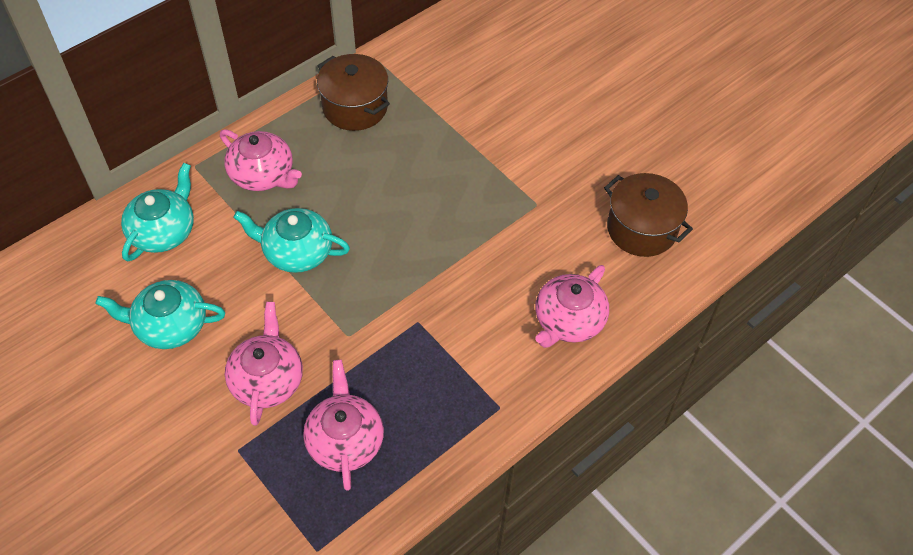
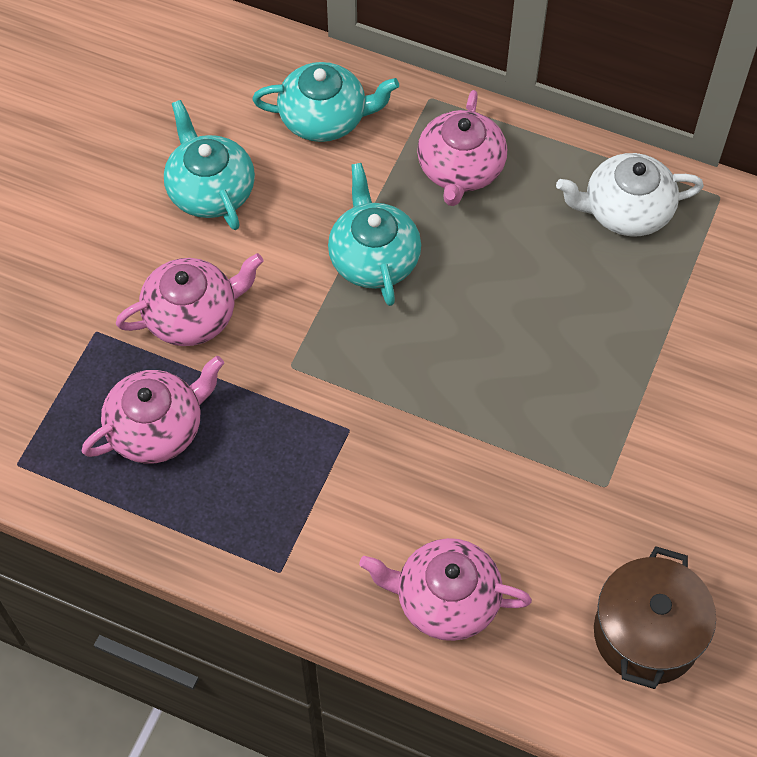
camera: 65 degrees right, 5 degrees up
brown pot [317,54,390,131] -> white teapot [556,153,704,236]

